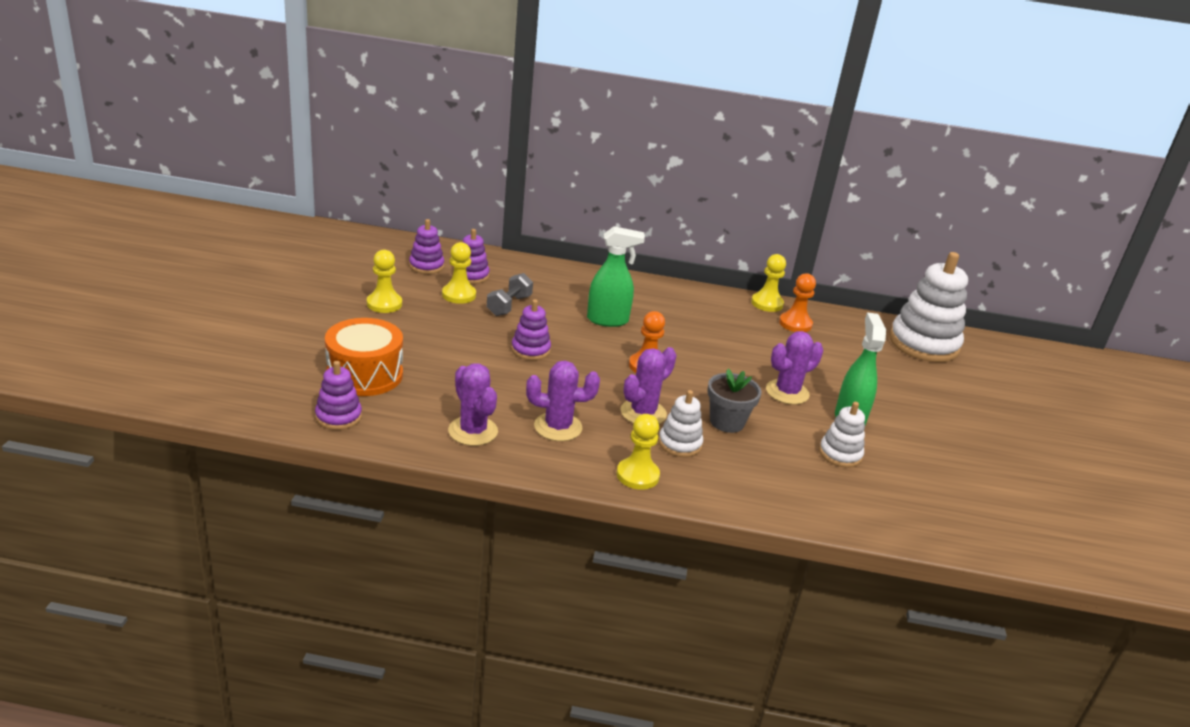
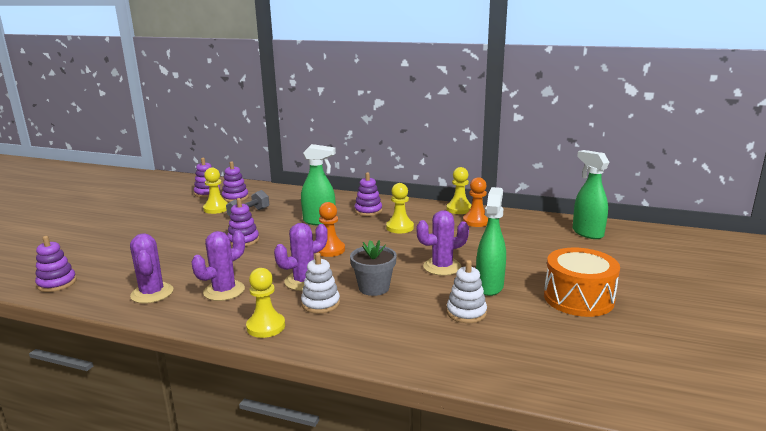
camera: 15 degrees right, 10 degrees down
orange drum [325,318,403,396] -> orange drum moved to [544,248,620,317]
yellow pawn [367,250,402,313] -> yellow pawn moved to [386,183,414,233]
purple cactus [526,361,600,441] -> purple cactus turned 60 degrees counterclockwise [191,231,245,301]
white stacking toy [889,252,968,362] -> green spray bottle [573,150,609,239]
none -> purple stacking toy [354,172,382,216]

